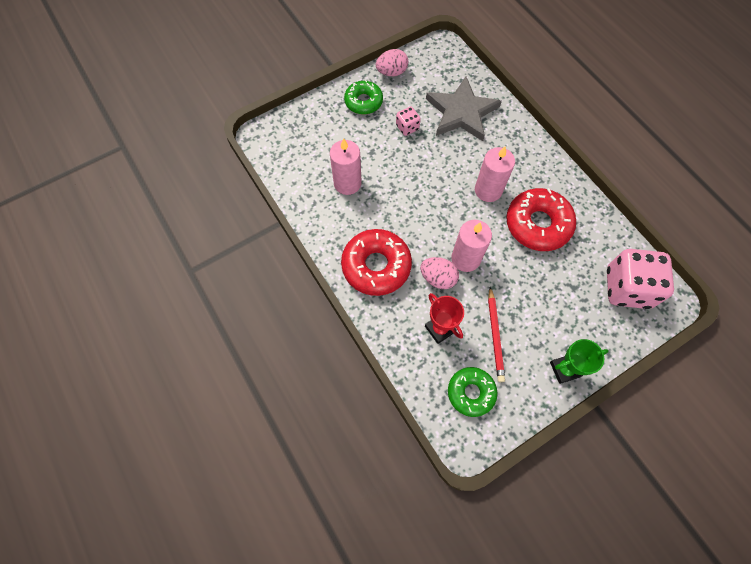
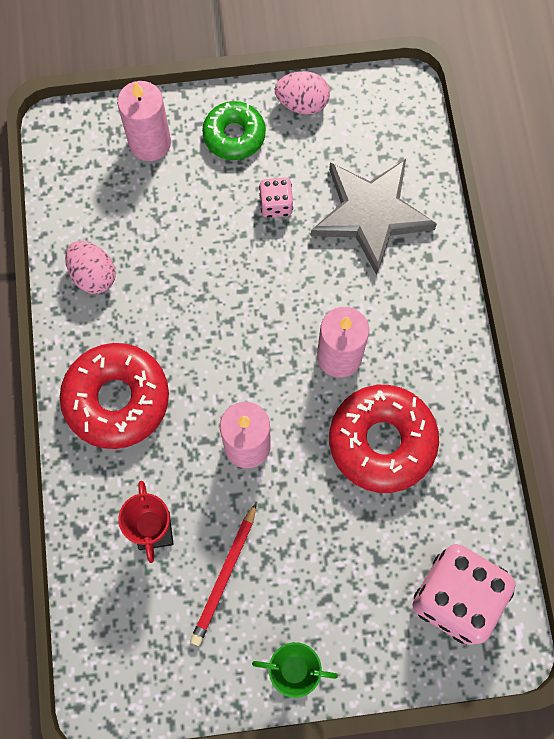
camera: 25 degrees right, 5 degrees up
pink candle [330,138,362,195] -> pink candle moved to [117,81,171,161]
pink egg [420,257,459,289] -> pink egg moved to [65,241,116,294]
green donut [448,367,498,417] -> none

